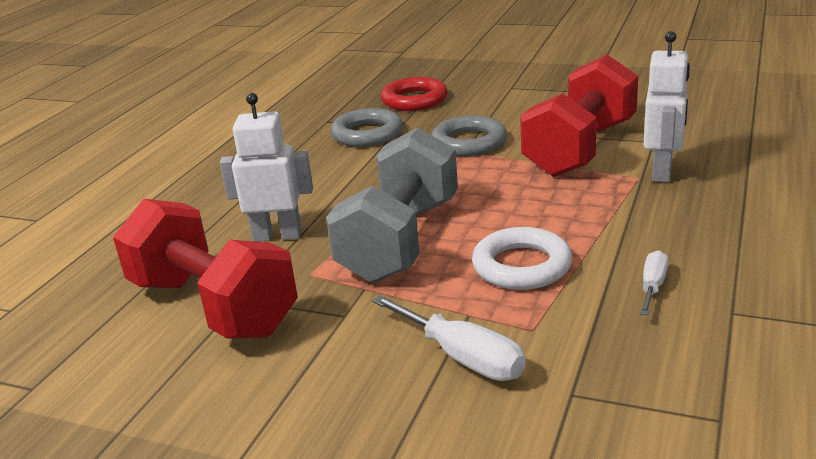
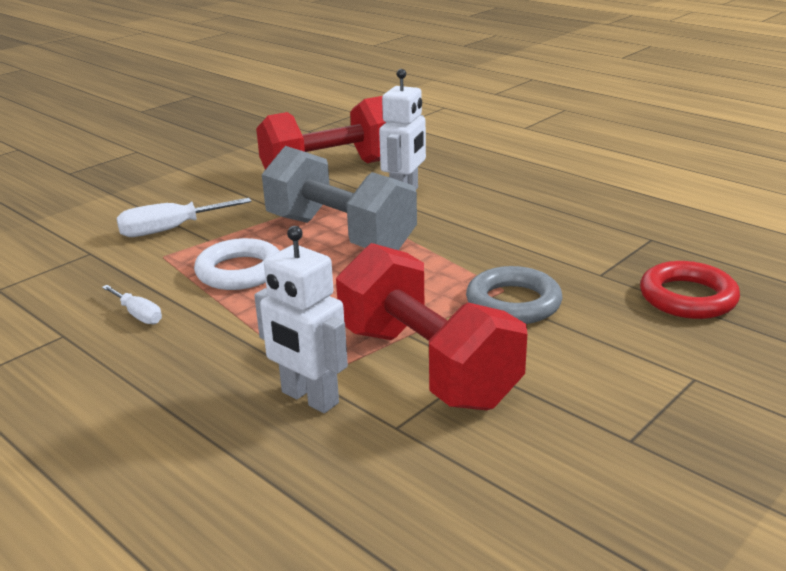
camera: 110 degrees right, 0 degrees up
grey ring [331,108,403,147] -> none

